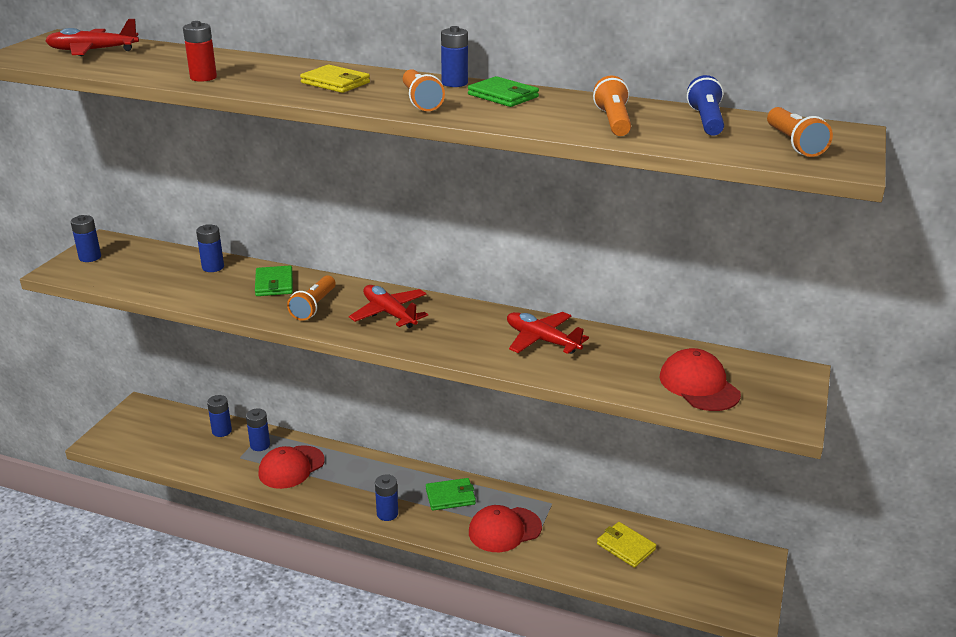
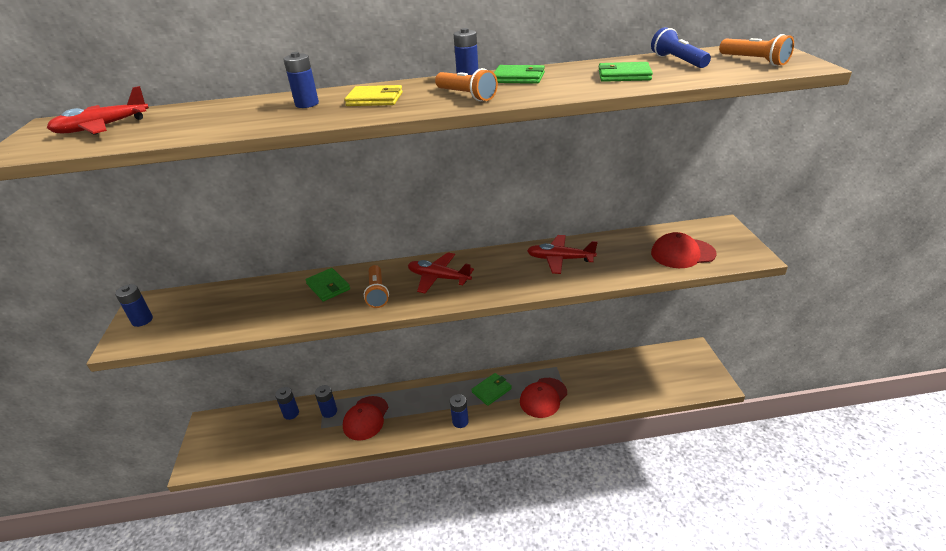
camera: 25 degrees left, 5 degrees up
red battery [183,21,217,82] -> none
blue battery [196,224,224,272] -> blue battery moved to [283,52,319,108]
orange flashlight [593,75,631,136] -> green wallet [598,62,653,82]
yellow wallet [597,522,656,568] -> none
red cap [659,348,741,411] -> red cap turned 45 degrees counterclockwise [651,232,717,268]

